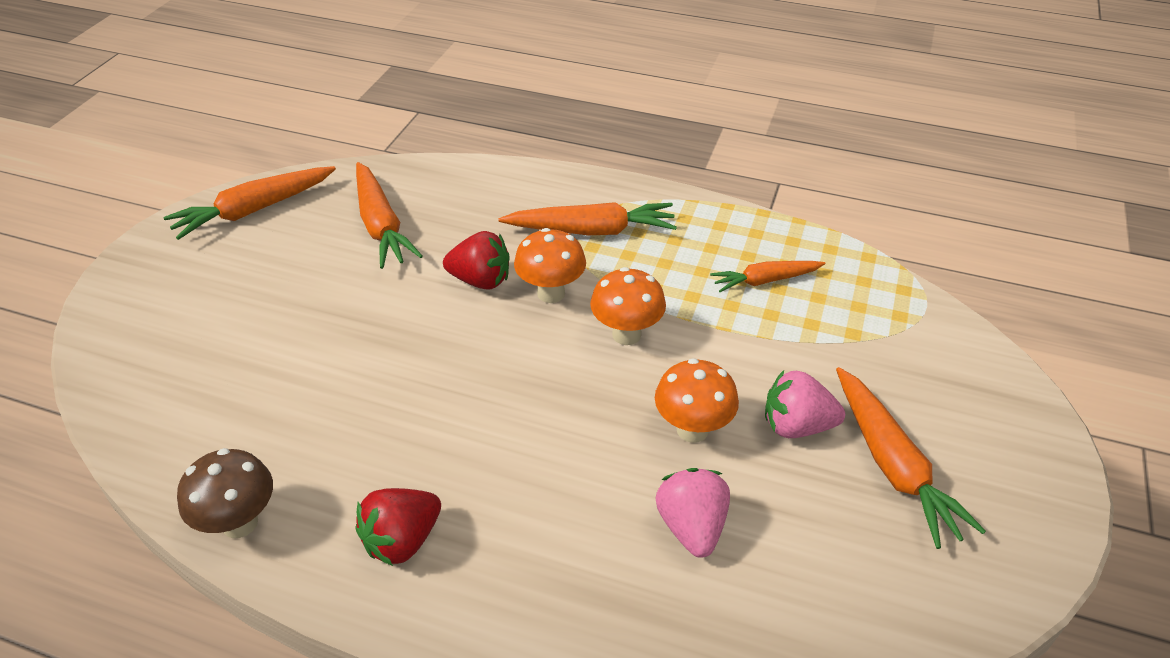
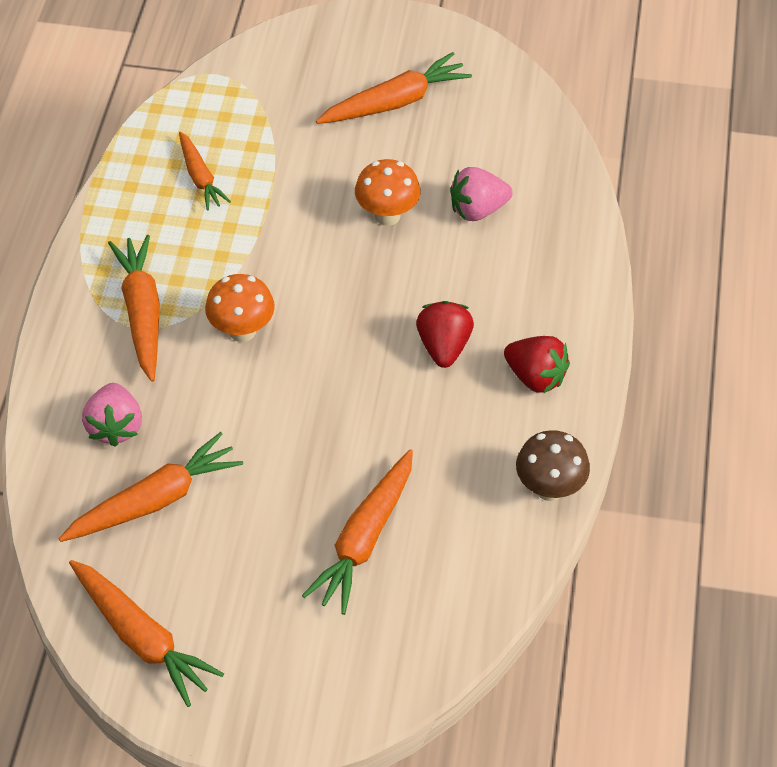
camera: 100 degrees left, 10 degrees up
red strawberry [443,231,510,290] -> red strawberry moved to [416,301,474,368]
orange mushroom [590,267,666,345] -> none
pink strawberry [765,370,845,438] -> pink strawberry moved to [82,383,142,447]
none -> orange carrot [302,449,413,615]

